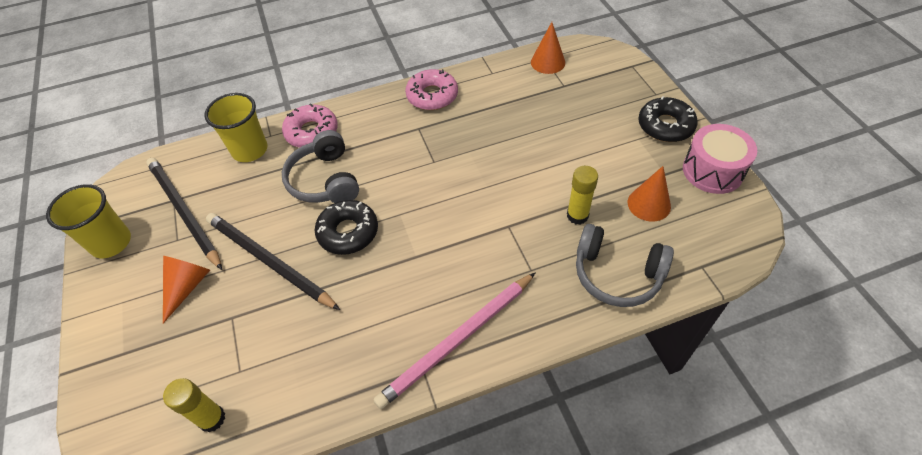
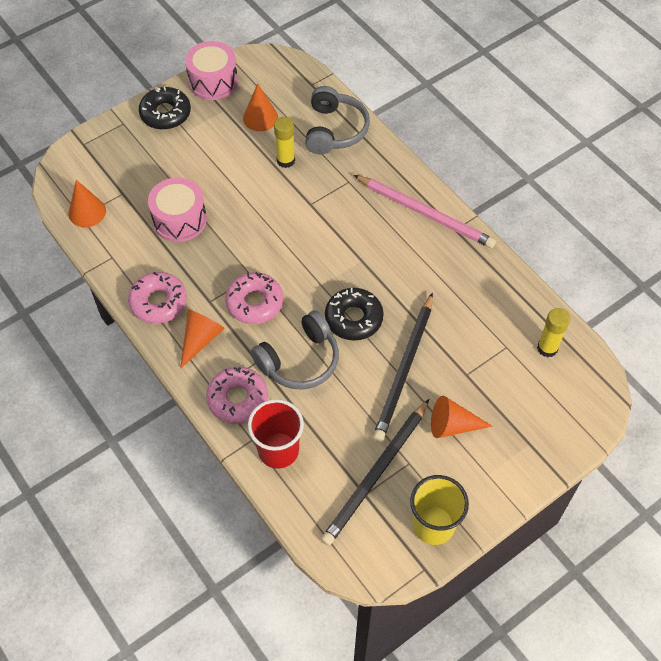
camera: 110 degrees left, 5 degrees up
yellow cup [205,93,267,162] -> red cup [248,399,304,469]
none -> pink drum [148,178,207,242]
none -> orange cone [180,309,225,369]
none -> pink donut [225,272,283,324]

